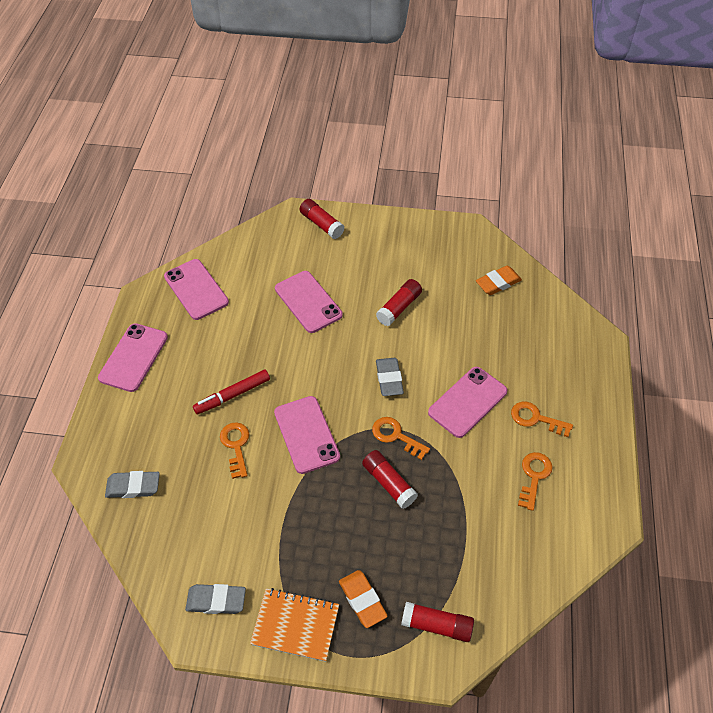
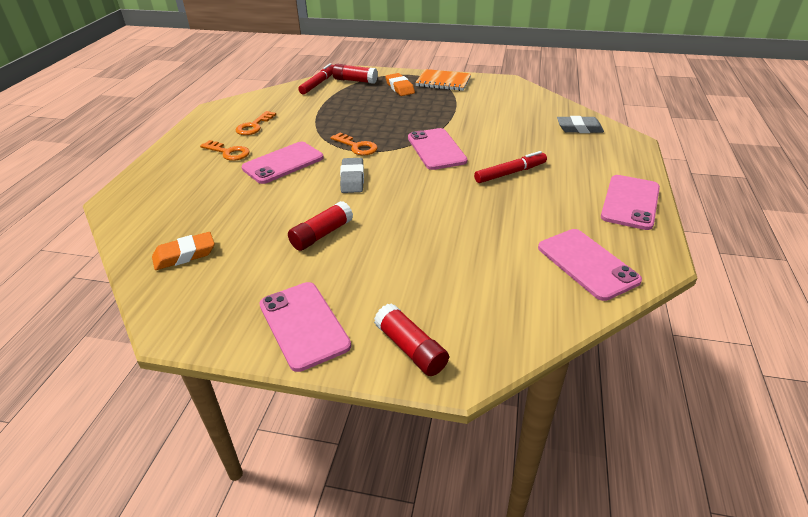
camera: 175 degrees left, 15 degrees down
grey eraser [185,584,246,614] -> none
orange key [220,422,249,479] -> none
pink phone [275,271,343,333] -> pink phone moved to [259,282,351,372]
red glue stick [362,450,418,509] -> none
none -> red marker [298,63,334,94]

